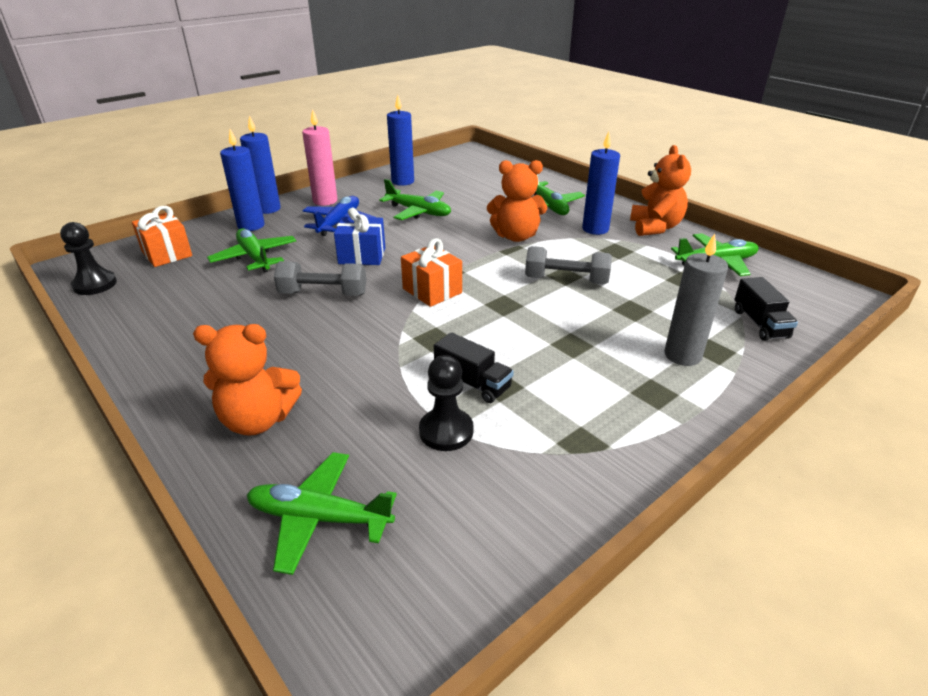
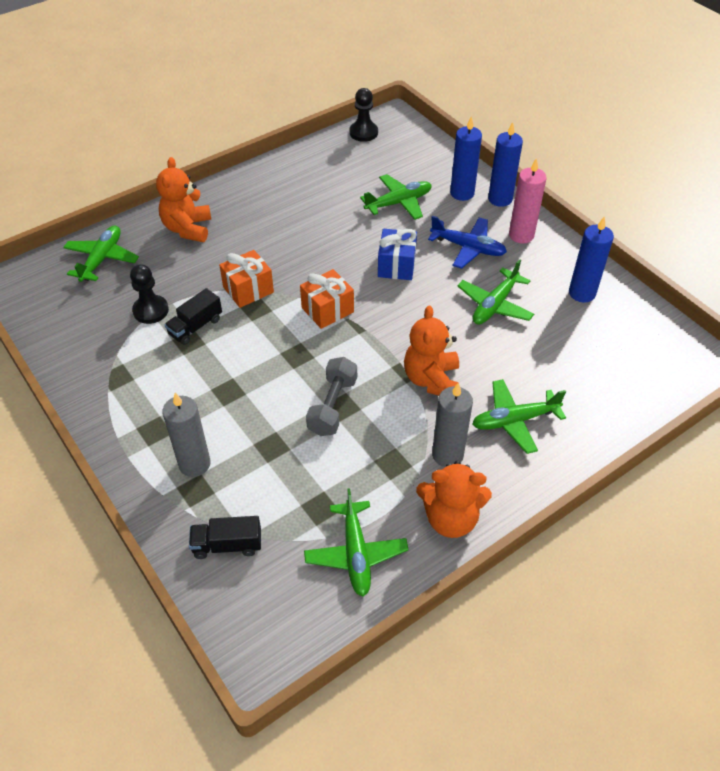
camera: 95 degrees right, 15 degrees up
orange gift [132,206,192,267] -> orange gift moved to [219,250,274,308]
grey dumbbell [274,261,366,296] -> none
blue candle [582,132,620,235] -> grey candle [432,383,473,467]

